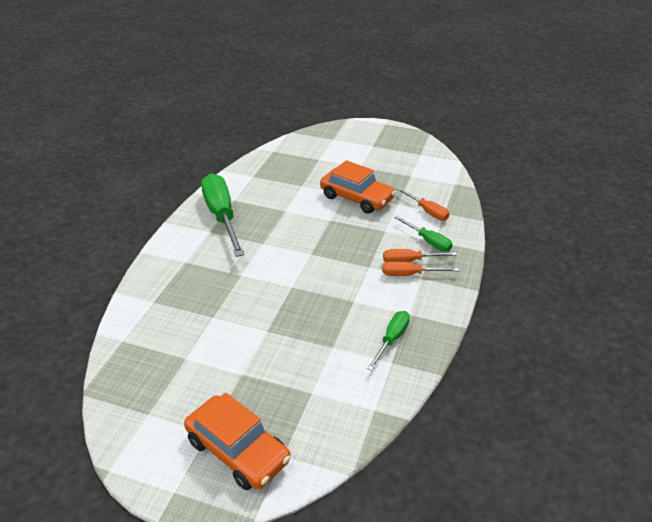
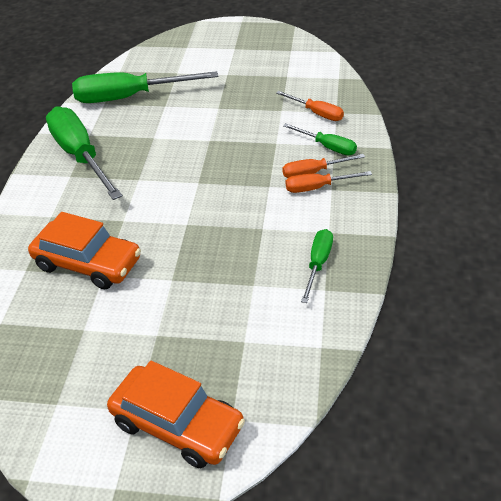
camera: 10 degrees left, 5 degrees up
orange car [320,160,396,214] -> orange car moved to [28,212,141,289]
none -> green screwdriver [72,71,219,103]

